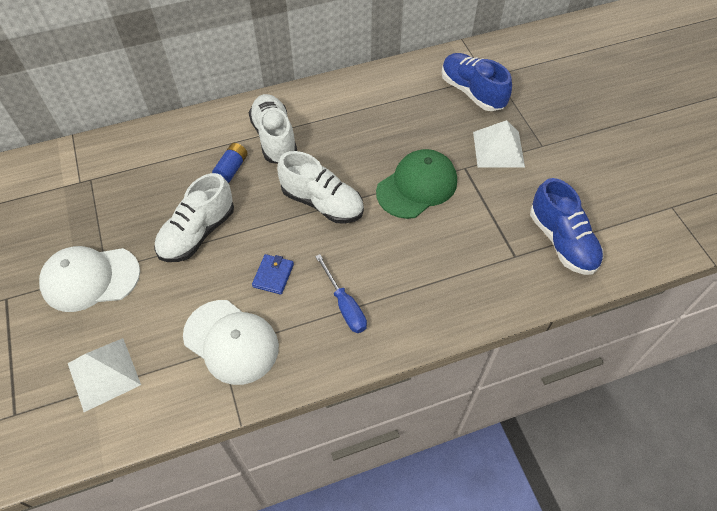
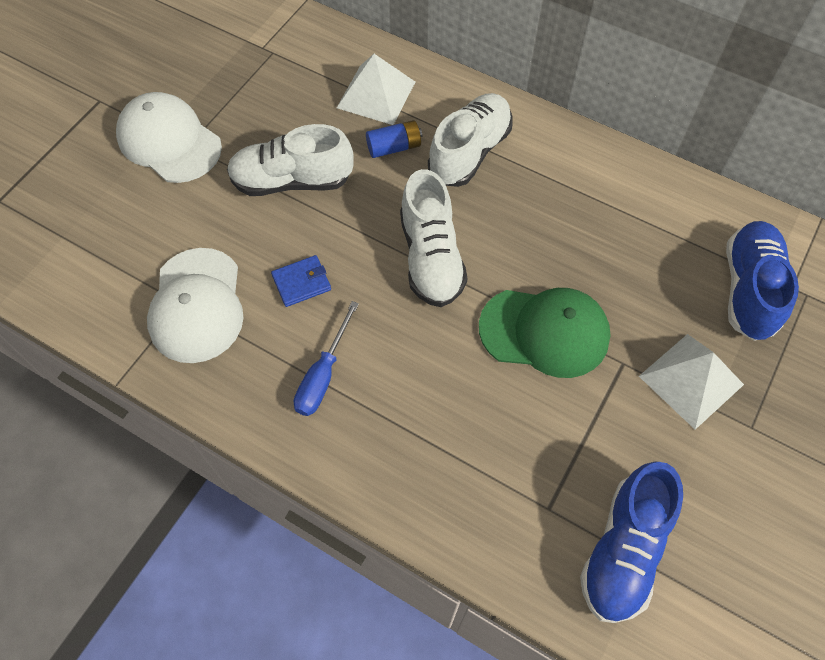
camera: 50 degrees right, 5 degrees up
white pyramid [68,338,141,412] -> white pyramid moved to [337,54,415,125]

